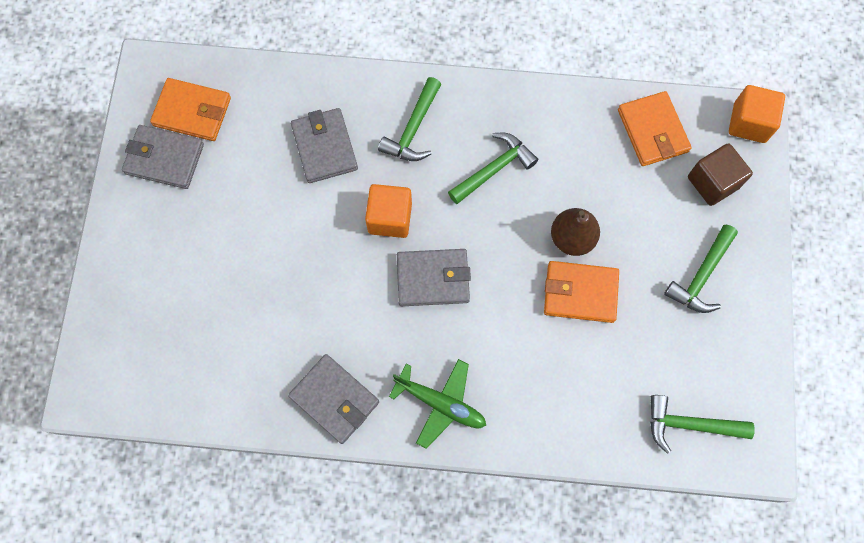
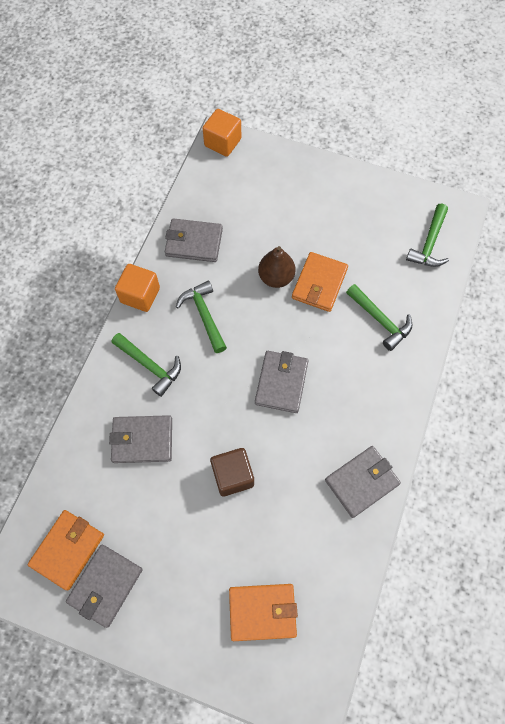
camera: 75 degrees left, 5 degrees down
orange cube [365,184,412,238] -> orange cube moved to [115,264,160,312]
green plane [389,359,486,449] -> none
orange wallet [618,91,692,166] -> orange wallet moved to [229,584,298,641]
green hammer [664,224,738,313] -> green hammer moved to [346,284,412,351]
brown cube [688,143,753,206] -> brown cube moved to [210,448,254,497]
none -> grey wallet [165,218,223,262]

